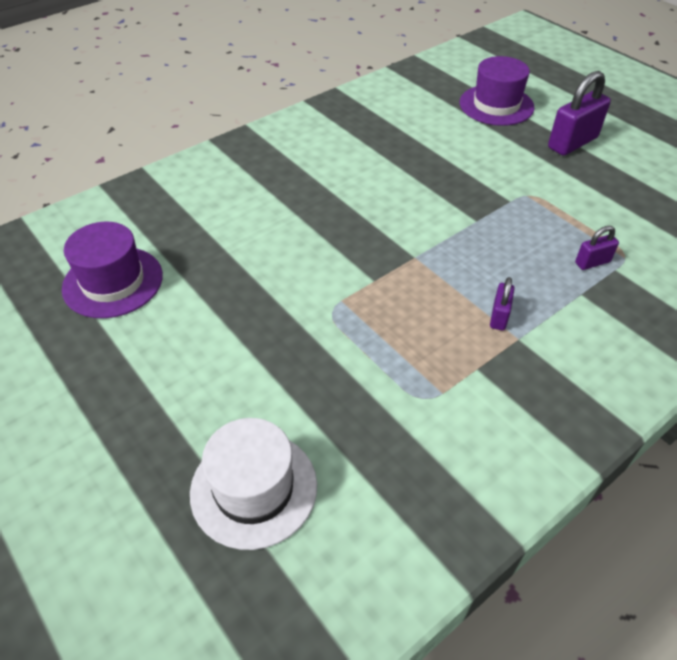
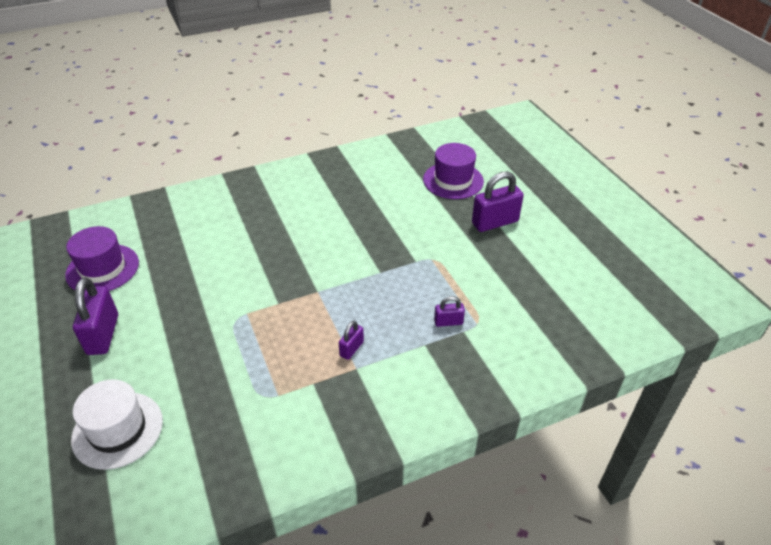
camera: 15 degrees right, 5 degrees down
none -> purple padlock [73,278,118,355]

